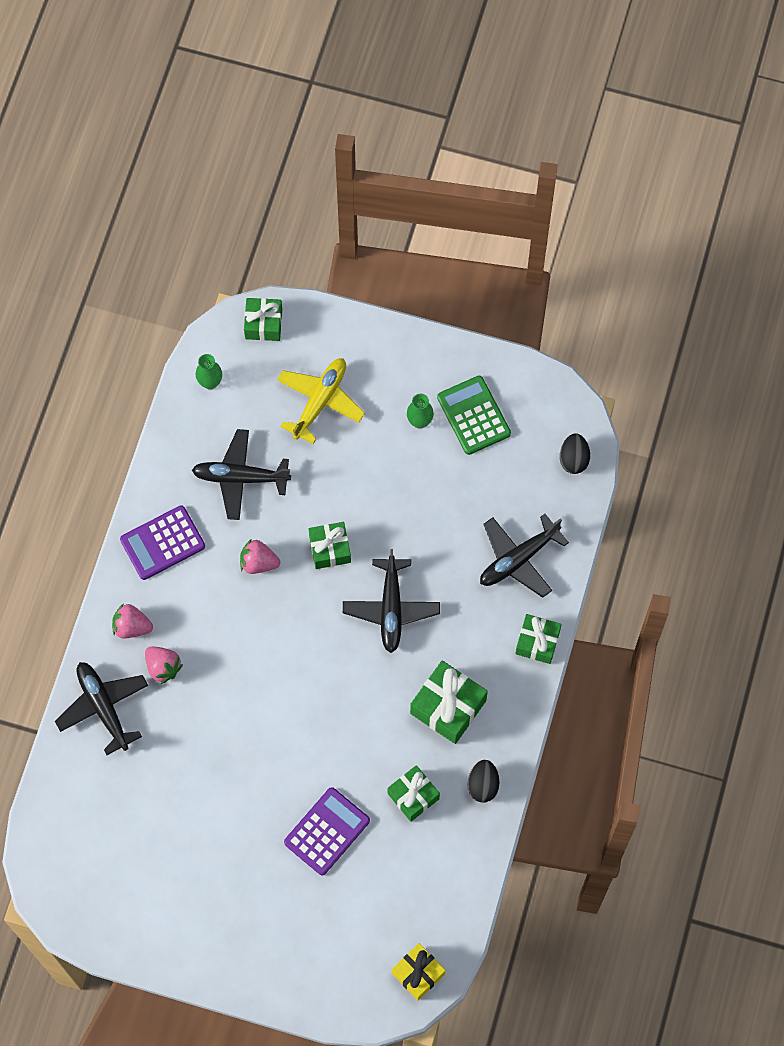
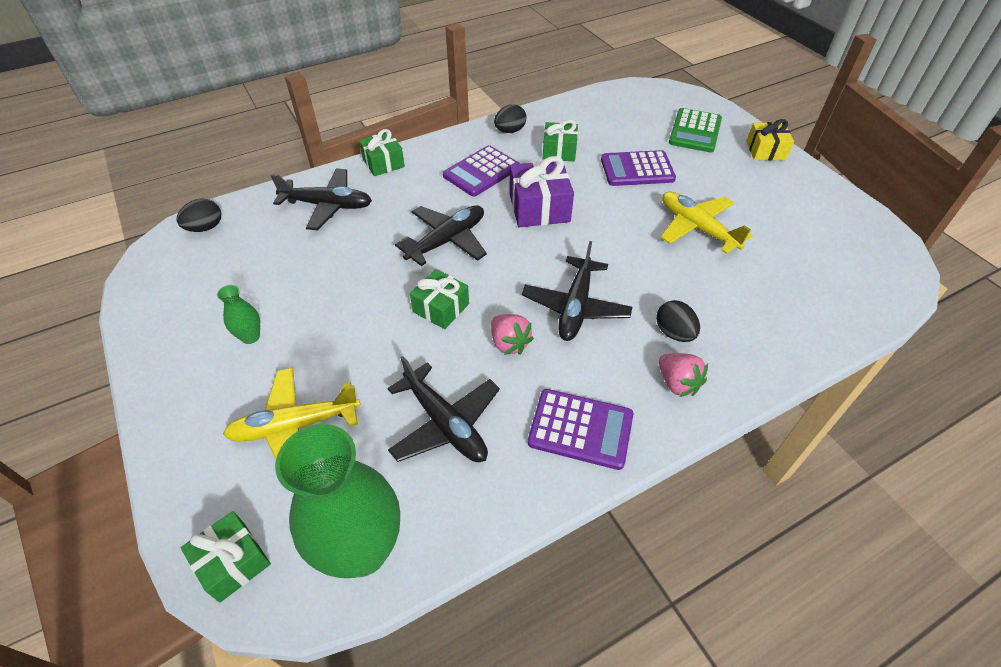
camera: 135 degrees left, 20 degrees down
black plane [55,662,148,755] -> black plane moved to [522,241,632,341]
pink strawberry [145,646,183,684] -> black egg [656,300,700,342]
green vase [196,354,222,390] -> green vase [275,424,400,578], size x2.34
yellow gift [392,943,446,1001] -> yellow gift moved to [746,119,794,160]
green gift [410,661,488,744] -> purple calculator [443,145,520,197]
green calculator [437,376,511,455] -> green calculator moved to [669,108,722,153]
none -> purple gift [509,156,574,227]
none -> yellow plane [661,192,753,254]

